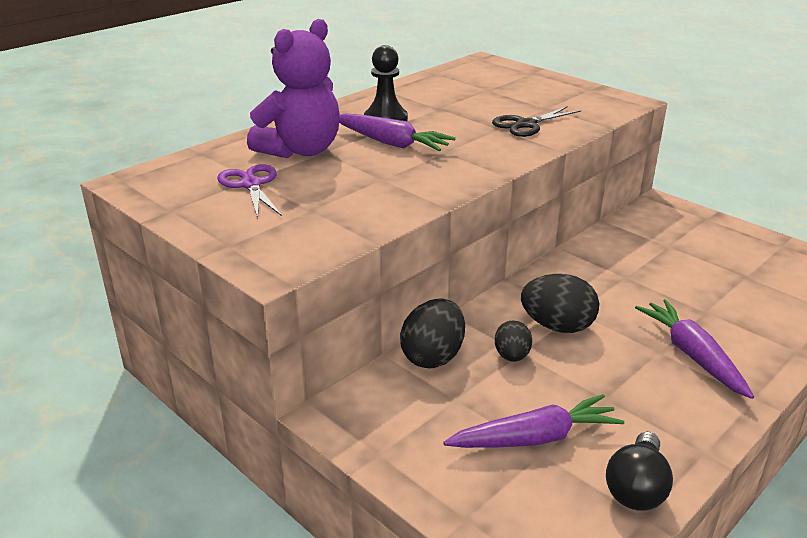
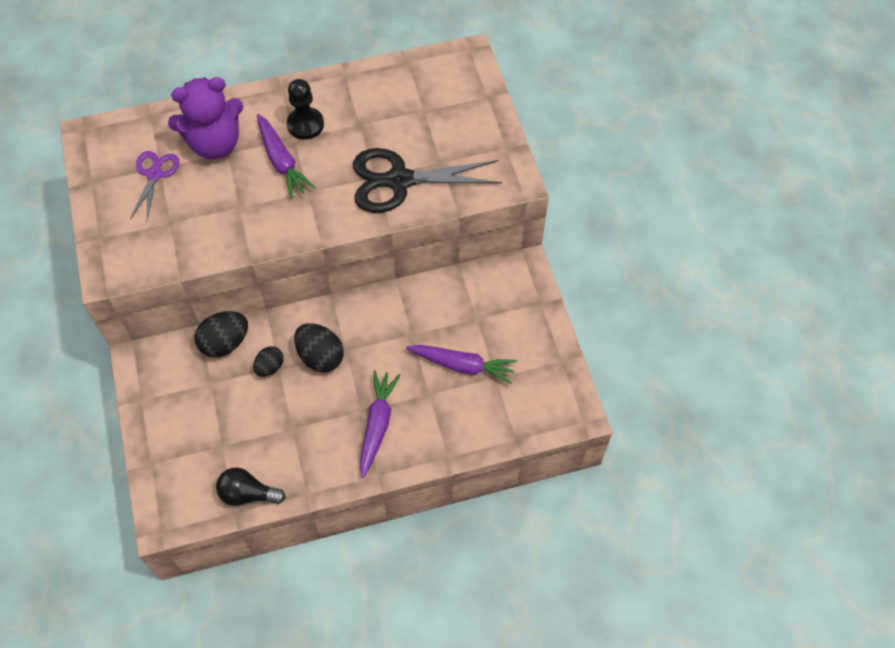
camera: 30 degrees right, 30 degrees up
purple carrot [443,394,624,448] -> purple carrot moved to [406,345,517,384]
black scissors [492,106,581,137] -> black scissors [353,148,502,213], size x1.77
black light bulb [606,432,673,511] -> black light bulb turned 45 degrees clockwise [216,467,286,506]

